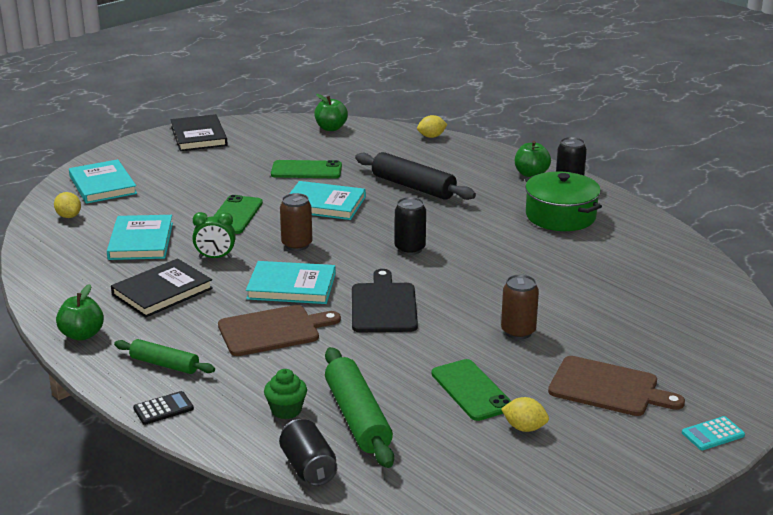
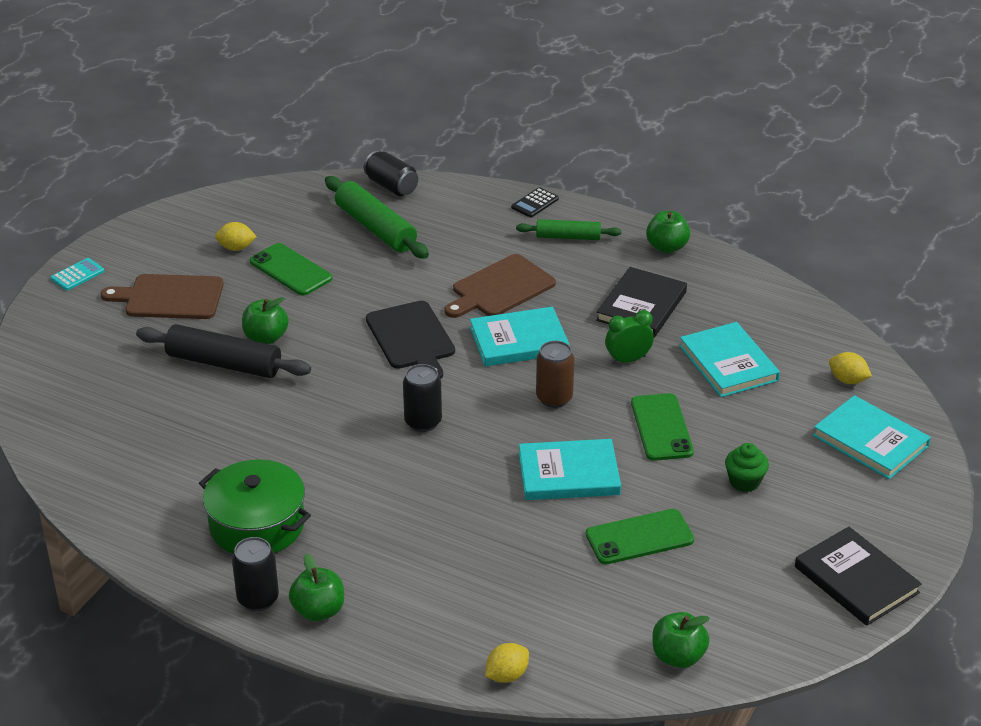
camera: 160 degrees right, 10 degrees up
green cupcake [264,369,307,419] -> green cupcake moved to [725,443,769,492]
black rolling pin [355,152,476,200] -> black rolling pin moved to [136,324,311,378]
brown can [501,274,539,339] -> green apple [242,297,289,344]

